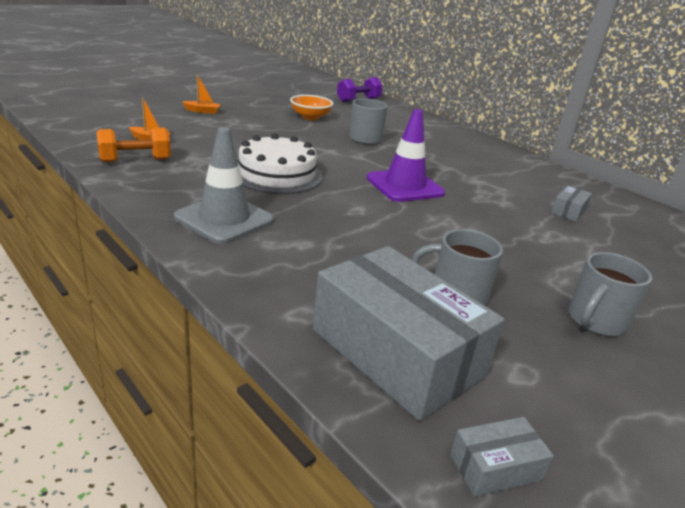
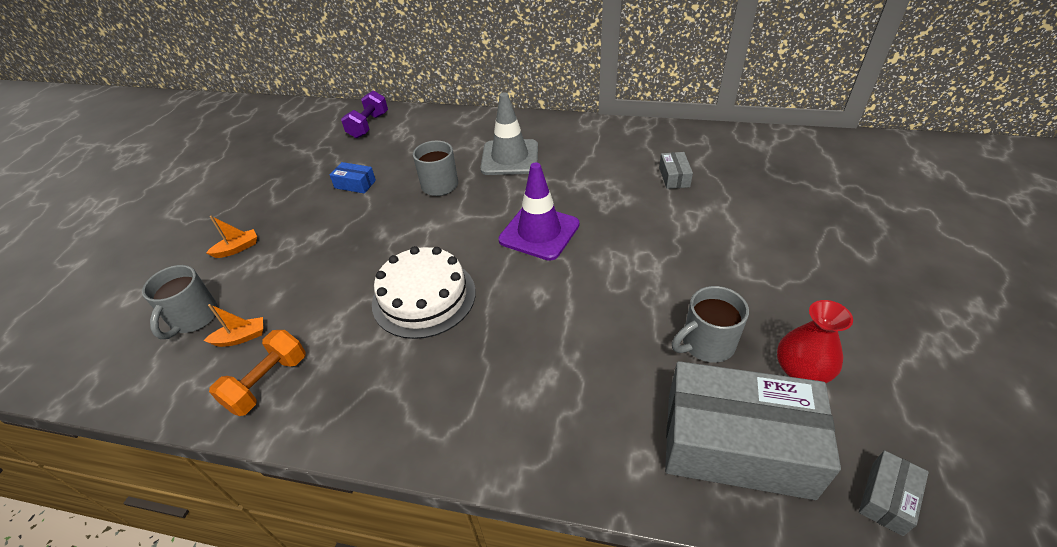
camera: 30 degrees left, 15 degrees up
grey traffic cone [174,127,274,244] -> grey traffic cone moved to [481,92,538,175]
orange bowl [290,95,333,120] -> blue box [330,162,376,194]
grey mug [569,252,652,336] -> grey mug moved to [142,265,218,339]
none -> red vase [777,300,853,383]

